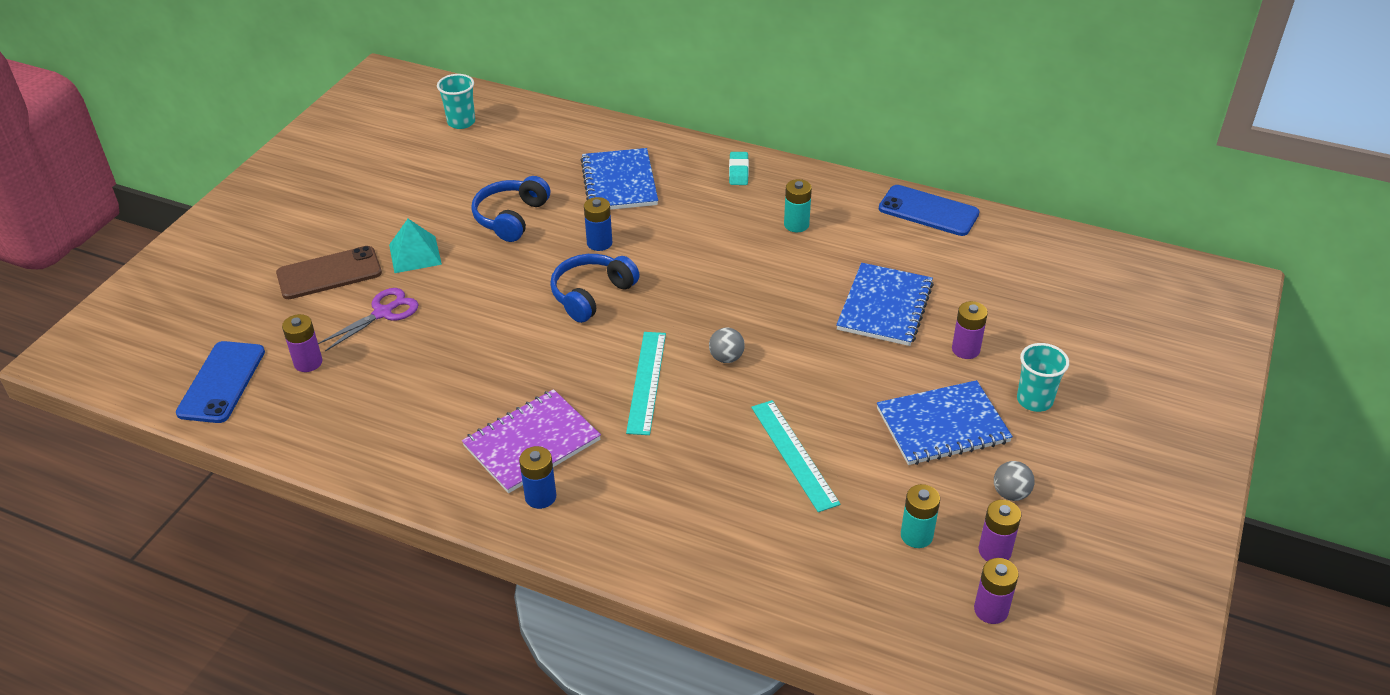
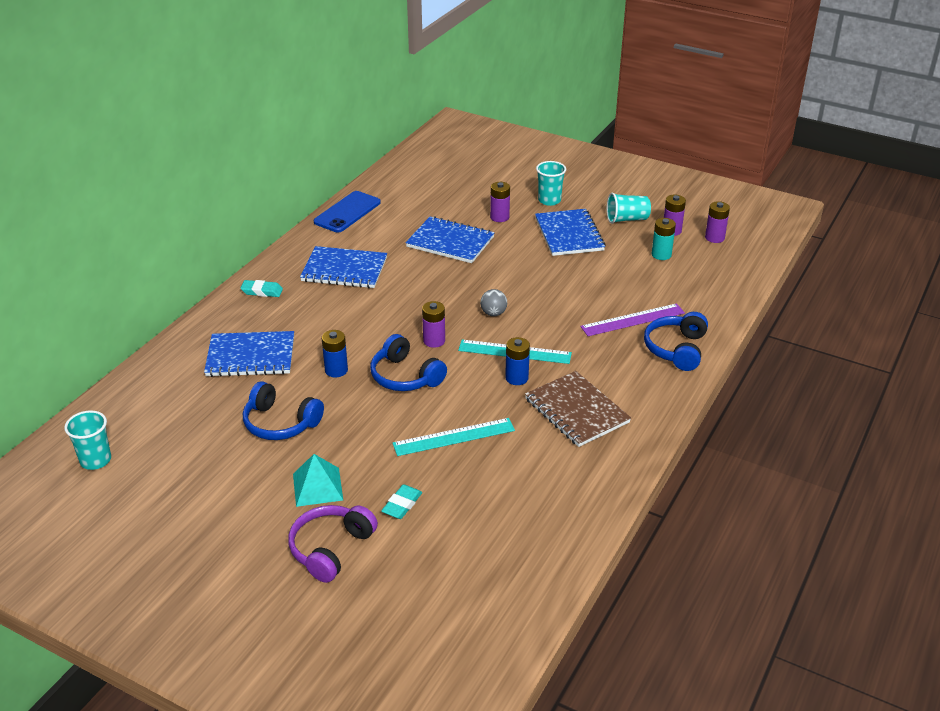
camera: 85 degrees left, 5 degrees down
blue phone [176,341,265,423] -> none
brown phone [276,246,382,299] -> purple headphones [288,505,378,583]
purple battery [282,314,322,372] -> purple battery moved to [422,301,445,348]
purple scissors [318,288,419,352] -> turquoise eraser [381,484,422,519]
purple notebook [462,389,601,493] -> brown notebook [525,371,631,447]
blue battery [519,446,556,509] -> blue battery moved to [505,337,530,385]
turquoise ruler [751,400,840,512] -> turquoise ruler moved to [392,418,515,456]
turquoise battery [784,179,812,232] -> blue notebook [300,246,387,288]
grey ball [994,461,1035,501] -> turquoise cup [607,193,651,224]
none -> purple ruler [580,303,685,336]
none -> blue headphones [644,312,708,371]

